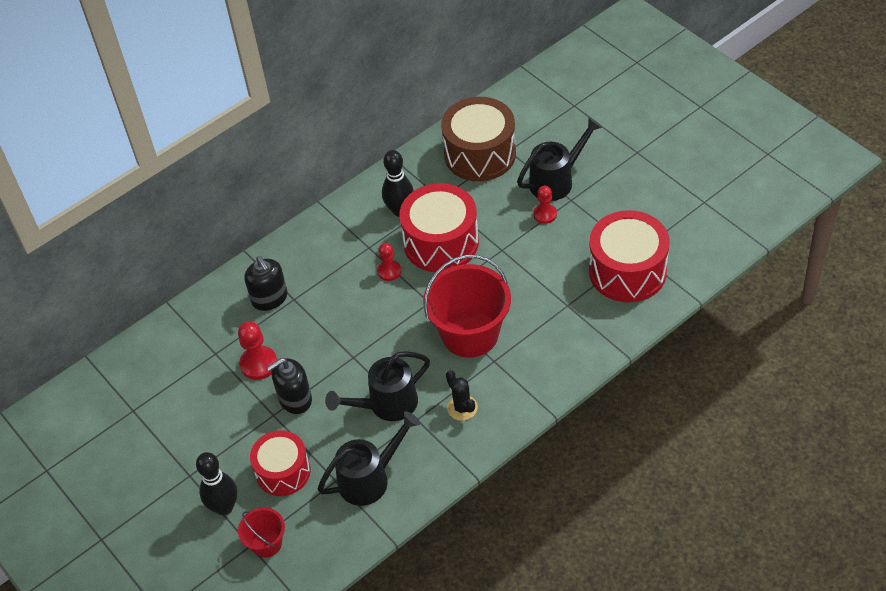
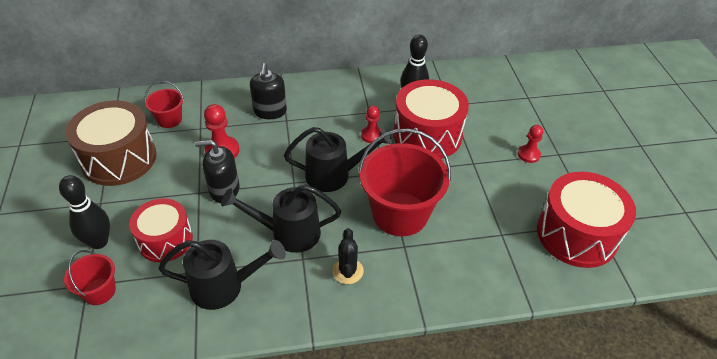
camera: 25 degrees right, 5 degrees down
brown drum [441,97,516,181] -> brown drum moved to [66,100,156,186]
black watering can [517,117,603,201] -> black watering can moved to [284,127,392,192]
none -> red bucket [145,81,184,128]

